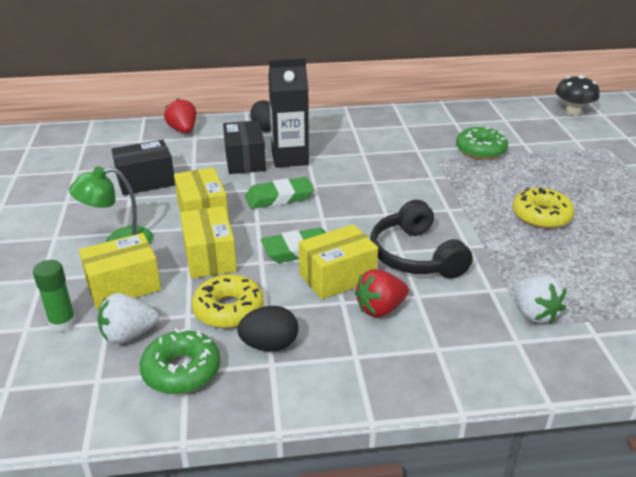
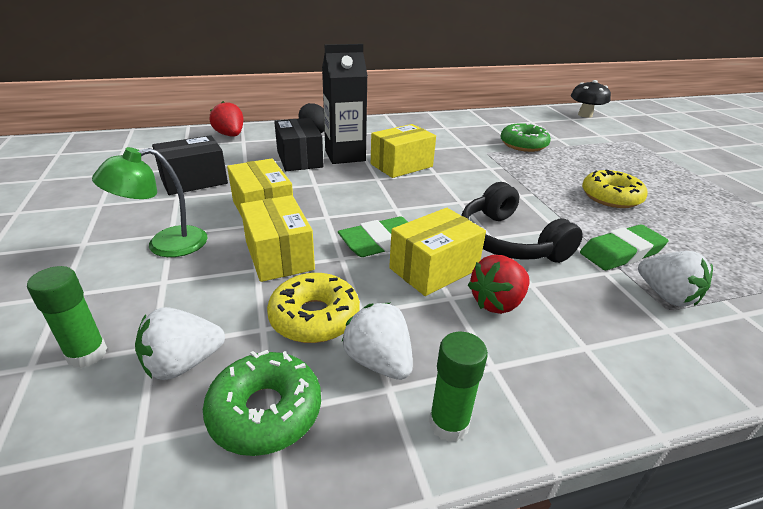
camera: 10 degrees left, 0 degrees up
yellow box [79,233,161,309] -> yellow box moved to [371,124,436,178]
black egg [237,306,298,351] -> white strawberry [342,303,413,380]
green eraser [245,177,314,209] -> green eraser moved to [580,224,668,270]
none -> green glue stick [429,332,488,442]

